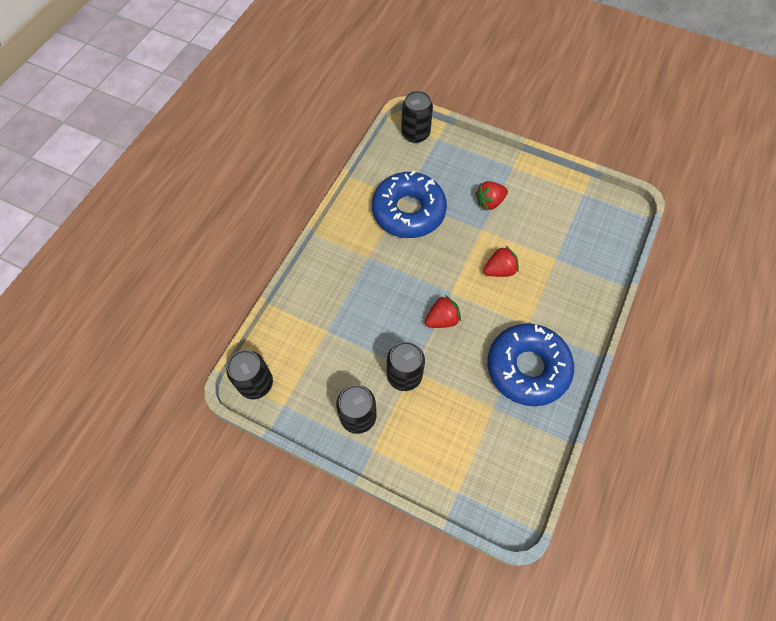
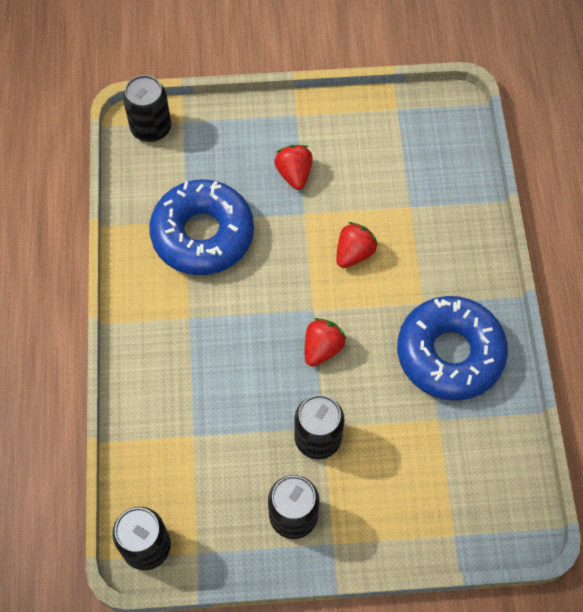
camera: 30 degrees left, 0 degrees up
red strawberry [475,181,508,210] -> red strawberry turned 135 degrees clockwise [274,145,313,190]

